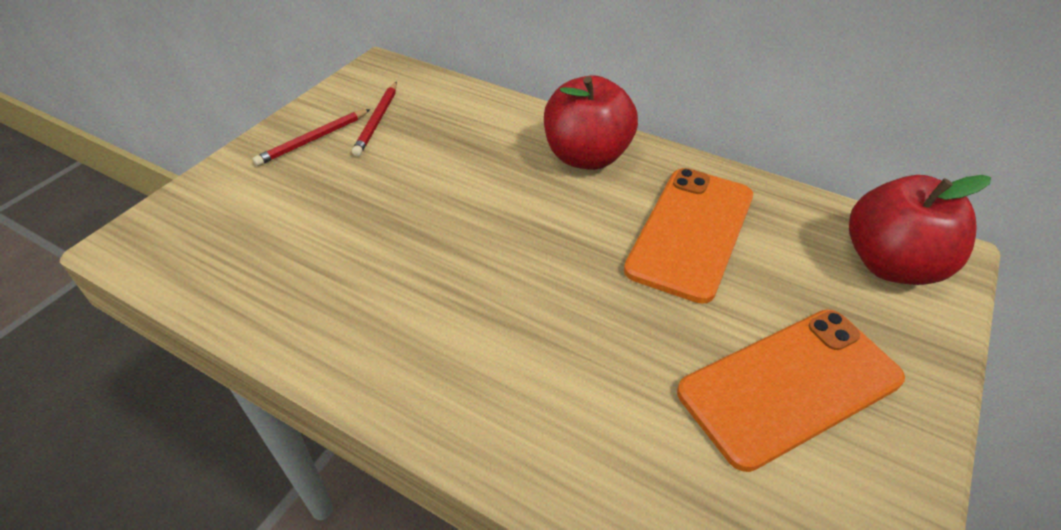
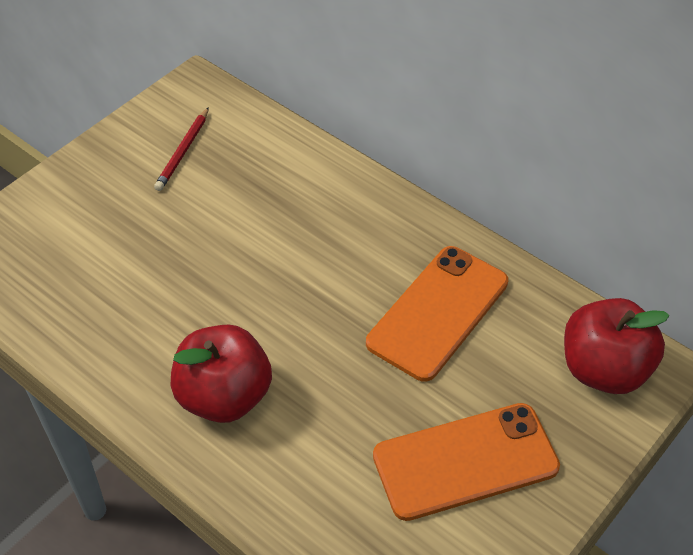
camera: 10 degrees right, 5 degrees up
red pencil [253,109,370,166] -> none
red apple [544,76,638,170] -> red apple moved to [170,324,272,423]

